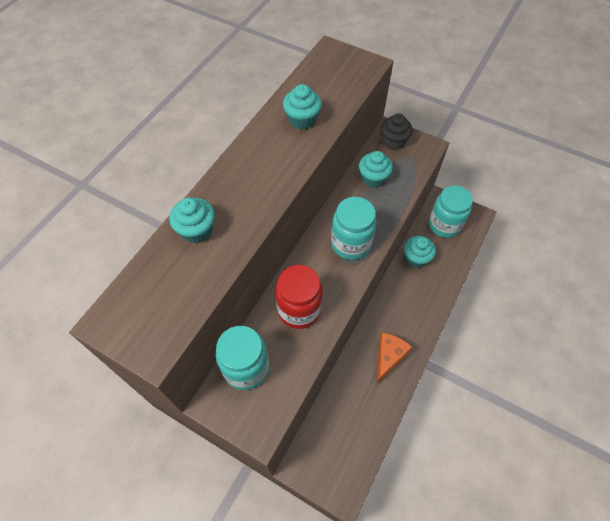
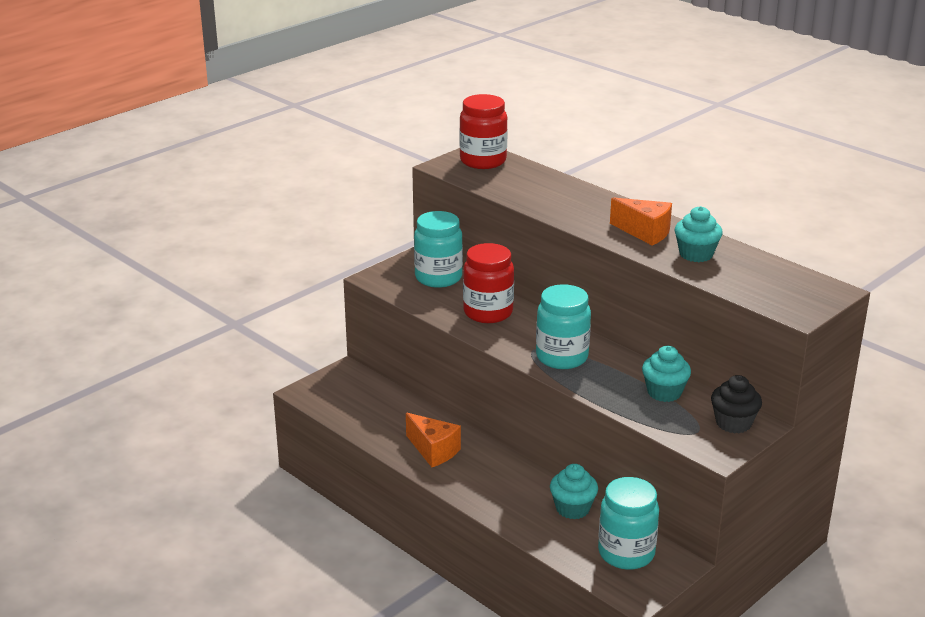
camera: 105 degrees right, 30 degrees down
turquoise cupcake [170,197,215,243] -> none
none -> red jar [459,94,508,169]
none -> orange cheese [610,197,672,245]

